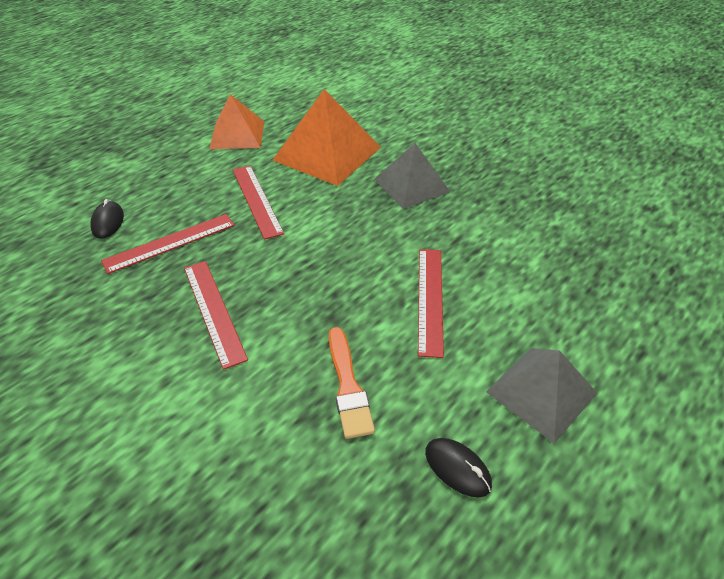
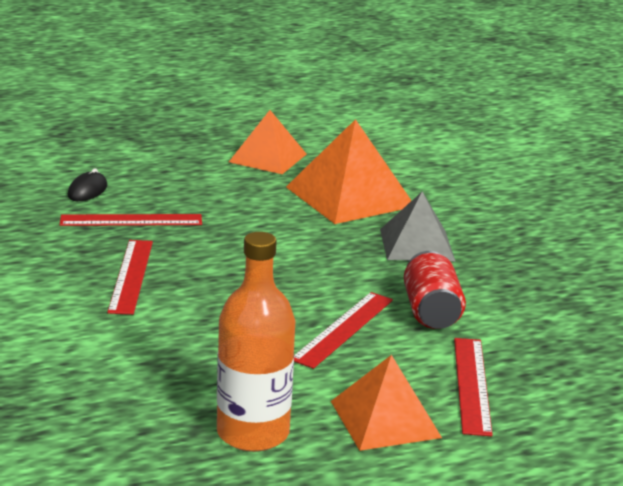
camera: 25 degrees right, 20 degrees down
red ruler [233,166,284,240] -> red ruler moved to [454,338,493,436]
orange brush [329,327,375,439] -> none
black mouse [425,438,492,497] -> orange bottle [217,232,295,452]
grey pyramid [486,348,597,444] -> orange pyramid [331,355,442,451]
none -> red can [404,251,466,329]

